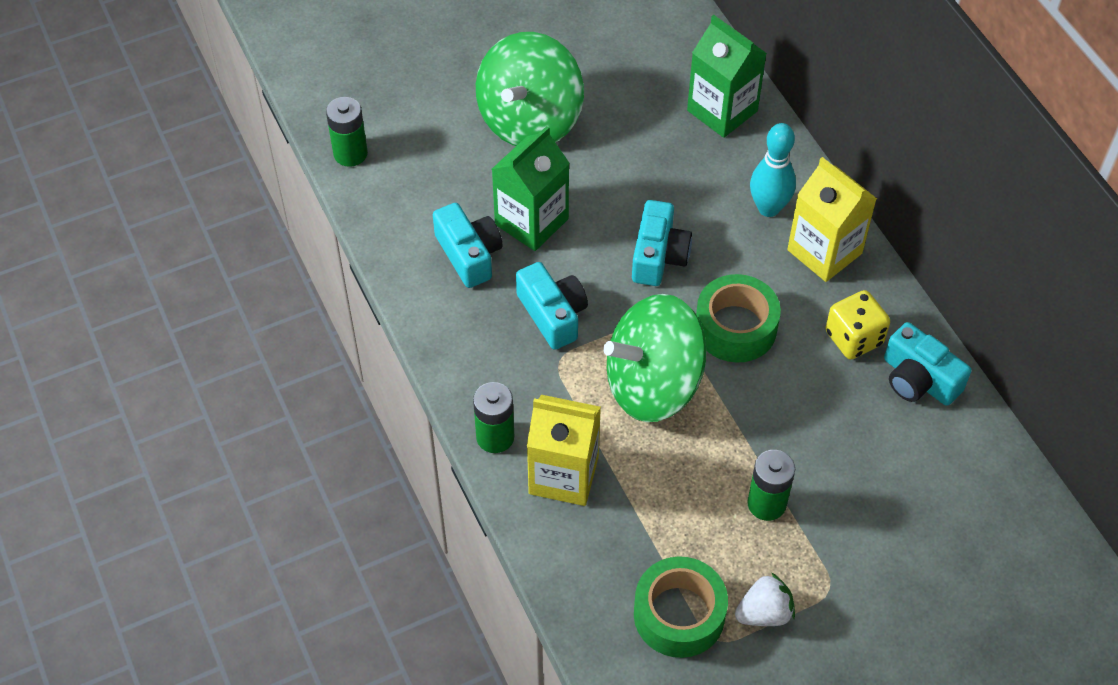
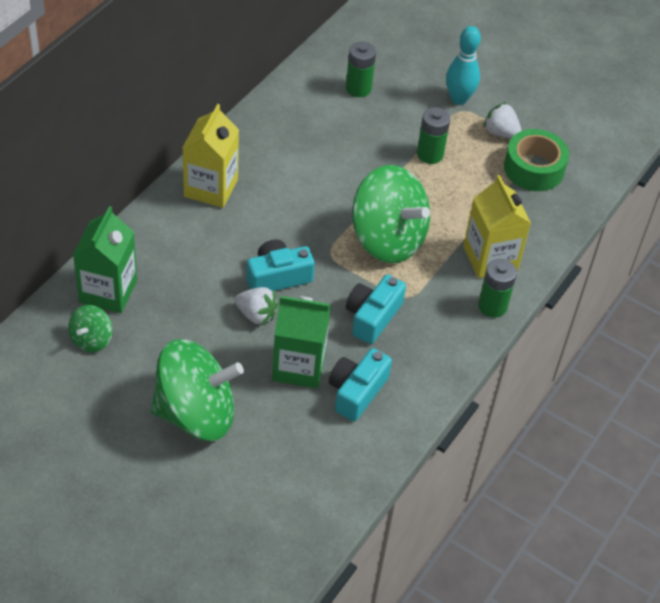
camera: 125 degrees left, 5 degrees down
green battery [326,97,368,167] -> green battery moved to [346,41,376,97]
green tape [696,274,781,363] -> none
turquoise bowling pin [750,123,796,217] -> turquoise bowling pin moved to [446,26,481,105]
yellow dice [826,290,890,359] -> none
turquoise camera [884,322,971,406] -> none
none -> green spinning top [69,305,112,353]
none -> white strawberry [235,287,278,326]

